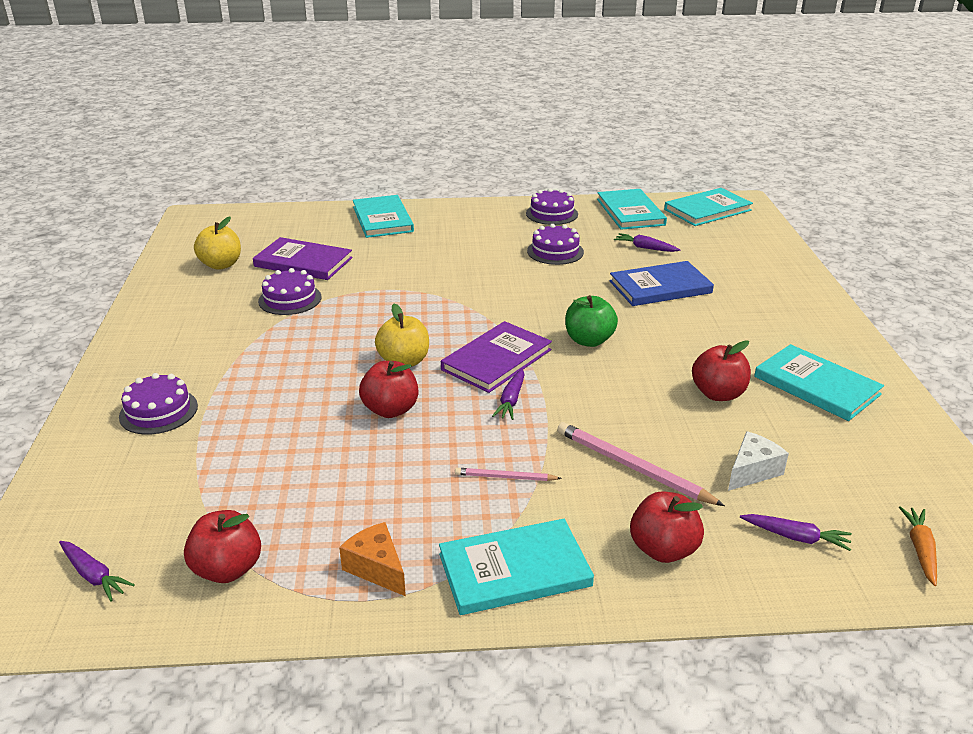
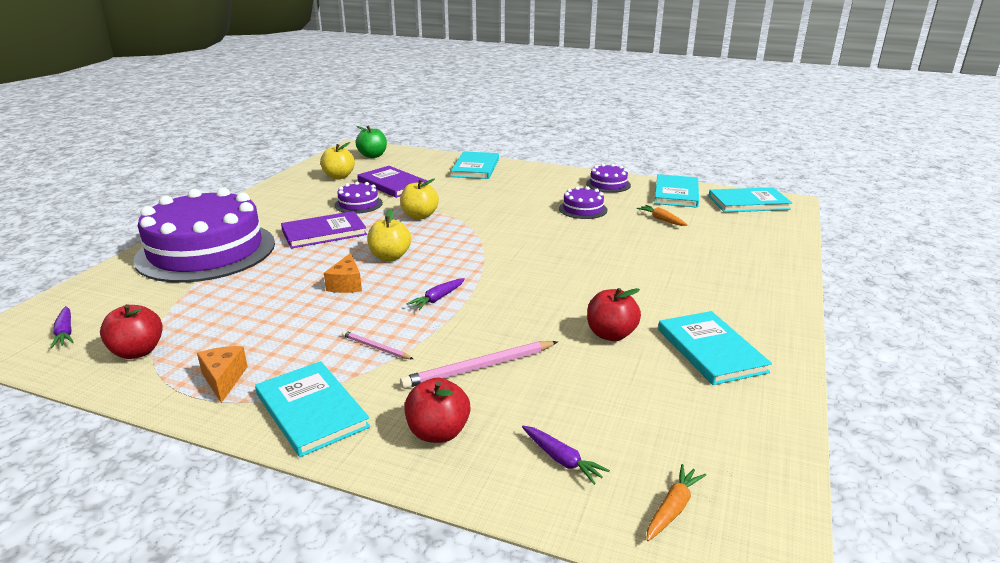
camera: 25 degrees right, 5 degrees down
purple cake [119,373,198,435] -> purple cake [133,187,275,283], size x2.40
red apple [359,361,418,418] -> orange cheese [324,253,362,293]
turquoise book [439,519,594,615] -> turquoise book turned 45 degrees clockwise [255,361,370,457]
purple book [441,321,552,393] -> purple book moved to [281,211,367,249]
pink pencil [557,422,725,506] -> pink pencil turned 90 degrees counterclockwise [400,341,558,389]
green apple [565,295,618,347] -> green apple moved to [356,126,387,158]
blue book [609,261,714,306] -> none
purple carrot [614,233,680,252] -> orange carrot [637,205,688,226]
white cheese [728,431,789,491] -> none
none -> yellow apple [400,179,439,219]

